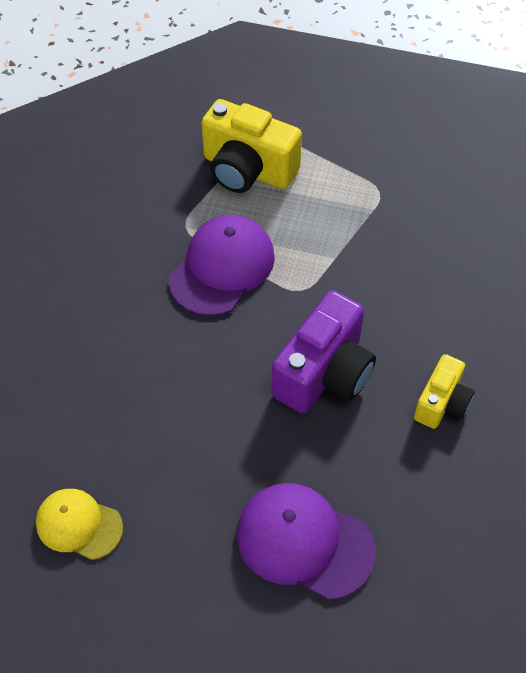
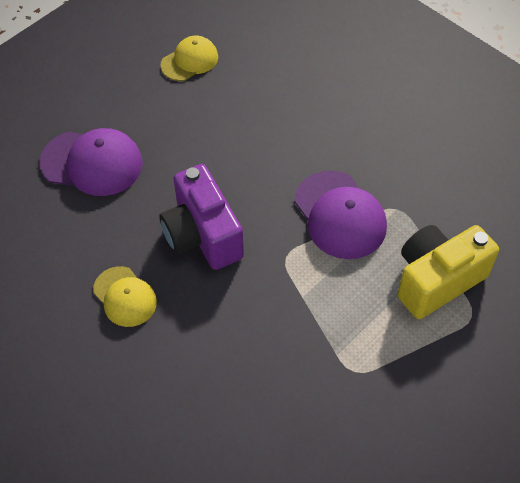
camera: 120 degrees right, 0 degrees up
purple cap [236,483,375,600] -> purple cap turned 45 degrees clockwise [39,128,143,196]
yellow camera [414,354,475,429] -> yellow cap [93,266,157,327]

